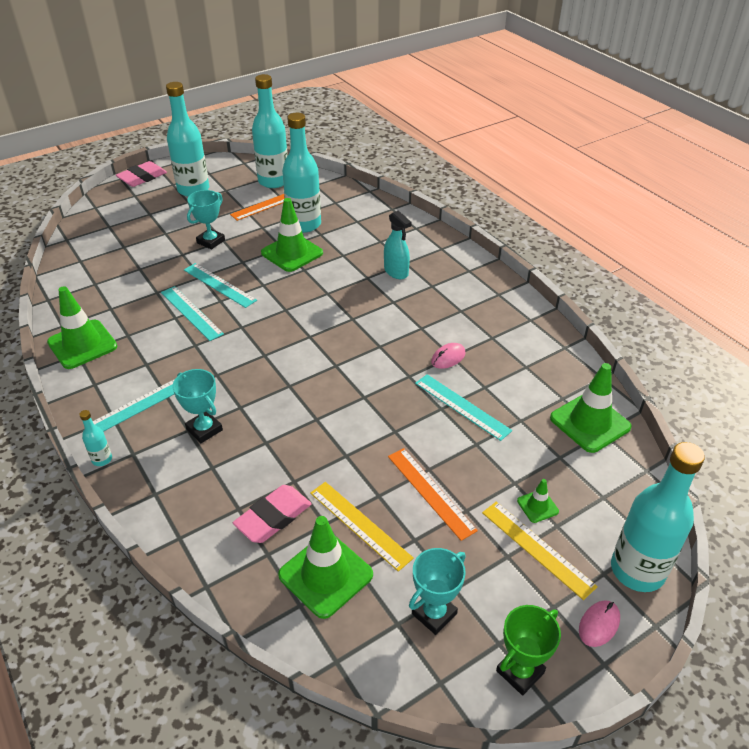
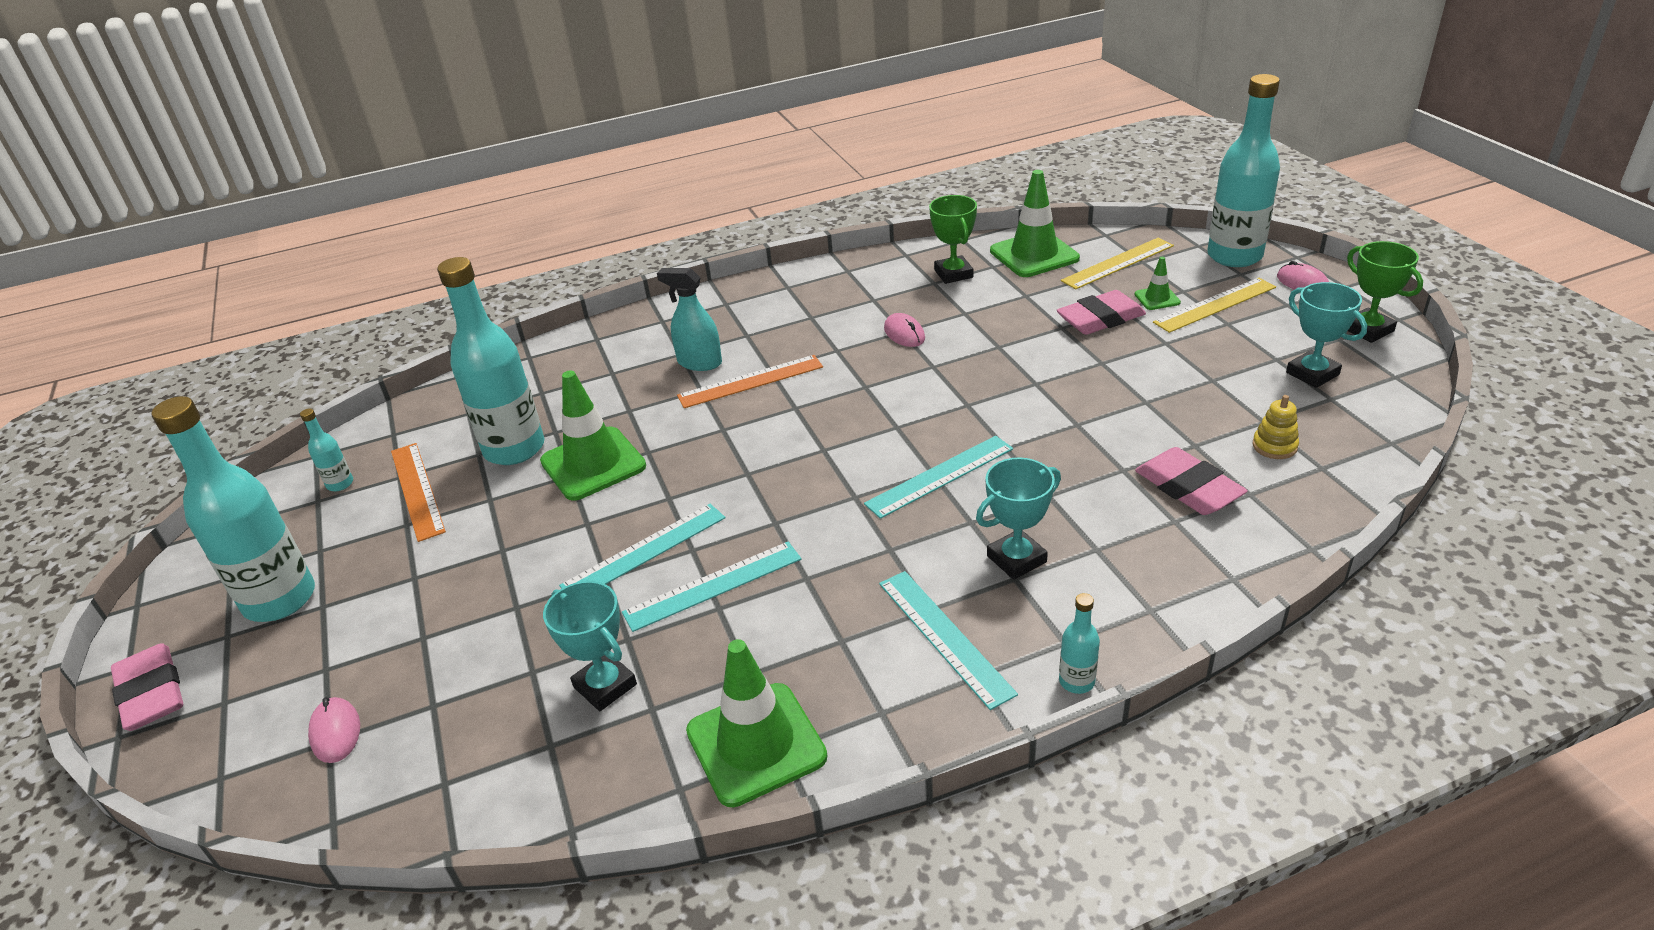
camera: 75 degrees left, 5 degrees down
turquoise trophy [187,190,225,249] -> turquoise trophy moved to [543,581,637,711]
turquoise bottle [252,74,288,188] -> turquoise bottle [300,409,353,491], size x0.42
green traffic cone [278,516,373,619] -> yellow stacking toy [1252,395,1299,459]
yellow ruler [310,482,414,572] -> yellow ruler moved to [1061,238,1174,289]
turquoise spray bottle [384,210,411,279] -> turquoise spray bottle turned 135 degrees counterclockwise [657,268,722,371]
orange ruler [388,448,478,541] -> orange ruler moved to [677,355,823,408]
turquoise ruler [415,374,512,441] -> turquoise ruler moved to [864,436,1013,519]
none -> pink mouse [308,697,360,763]
none -> green trophy [929,195,977,284]
none -> pink eraser [1056,290,1146,335]

